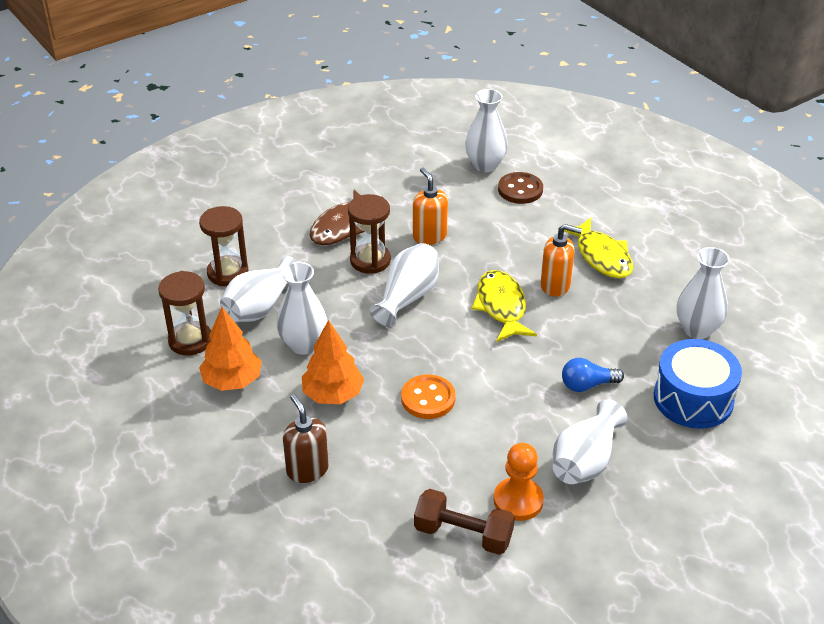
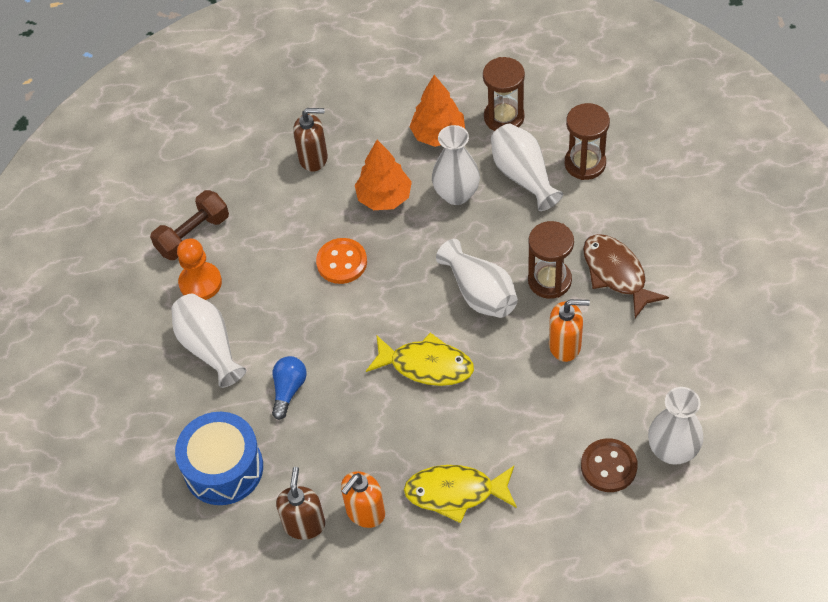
camera: 120 degrees right, 15 degrees up
orange soap dispenser [540,224,582,297] -> orange soap dispenser moved to [341,471,385,528]
white vase [677,247,730,339] -> brown soap dispenser [276,467,325,540]

